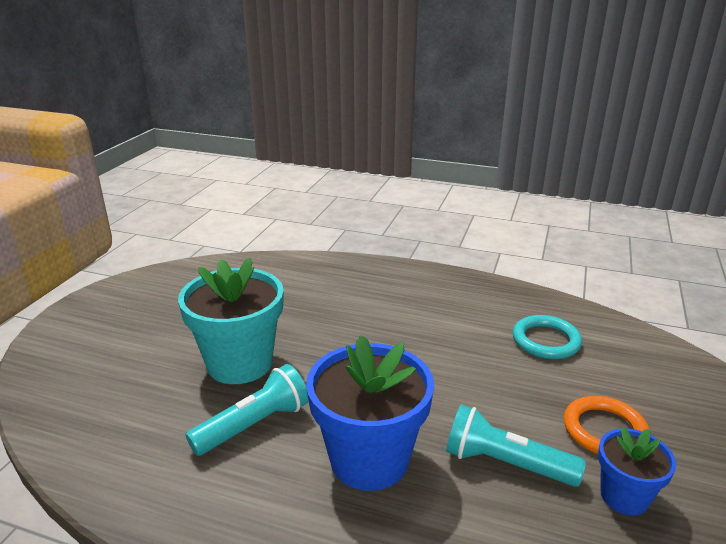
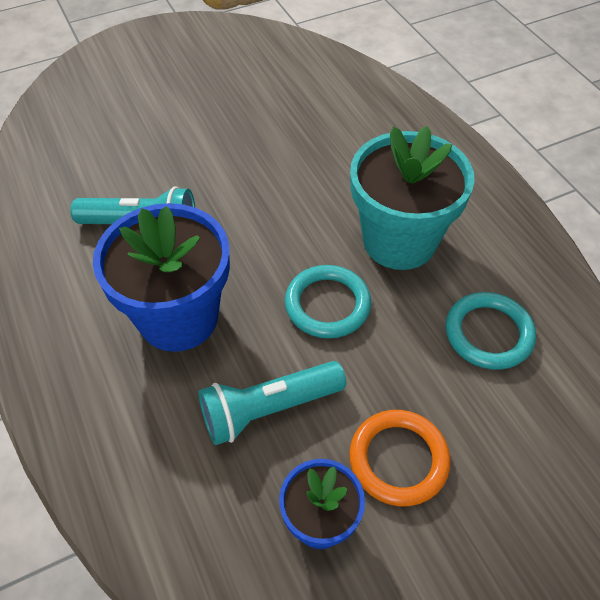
camera: 45 degrees right, 25 degrees up
turquoise flower pot [178,258,284,384] -> turquoise flower pot moved to [350,126,475,270]
turquoise flashlight [446,405,586,487] -> turquoise flashlight turned 90 degrees counterclockwise [198,361,346,445]
none -> turquoise ring [285,265,371,338]

